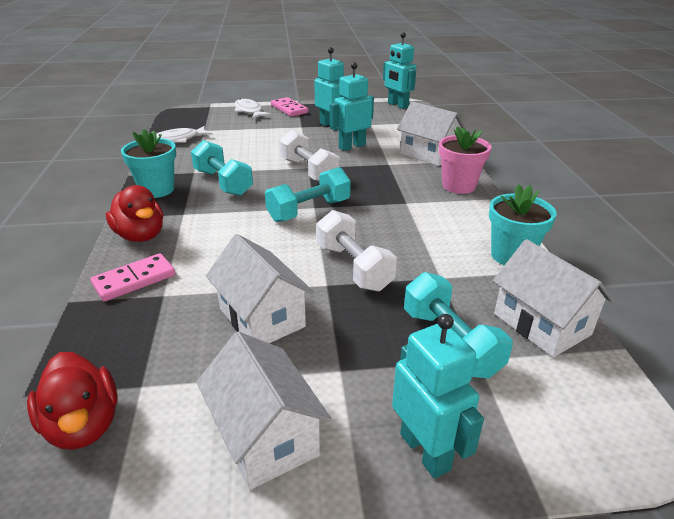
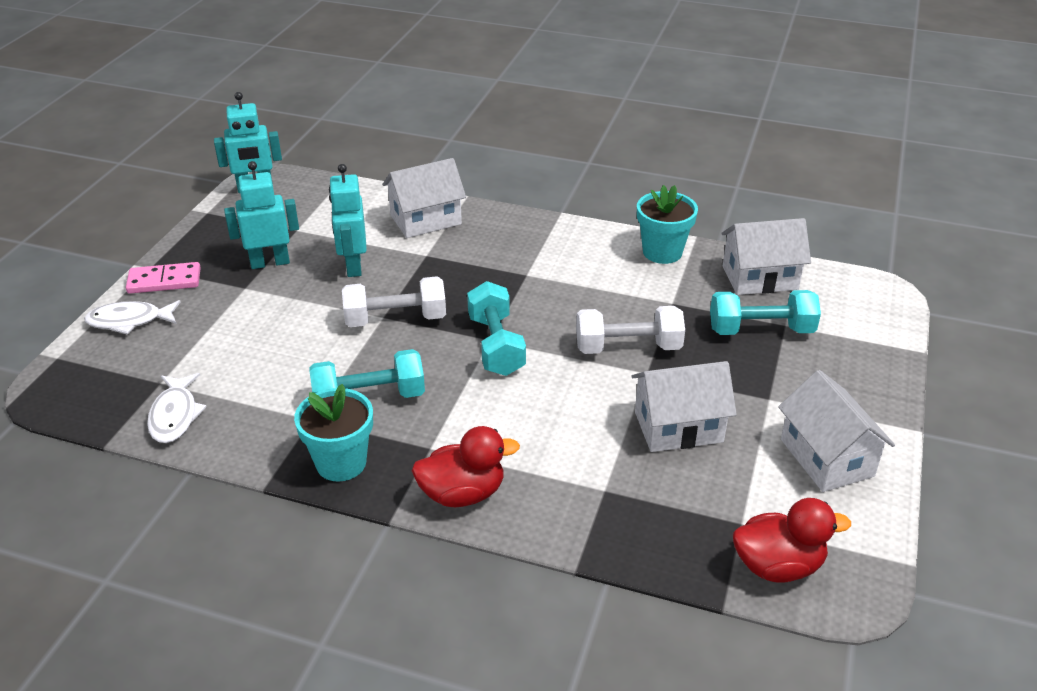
camera: 65 degrees left, 5 degrees up
pink domino [91,253,176,302] -> none
white house [196,332,331,490] -> white house turned 75 degrees clockwise [778,370,895,492]
turquoise robot [392,314,484,479] -> none
pink flower pot [439,126,491,194] -> none

